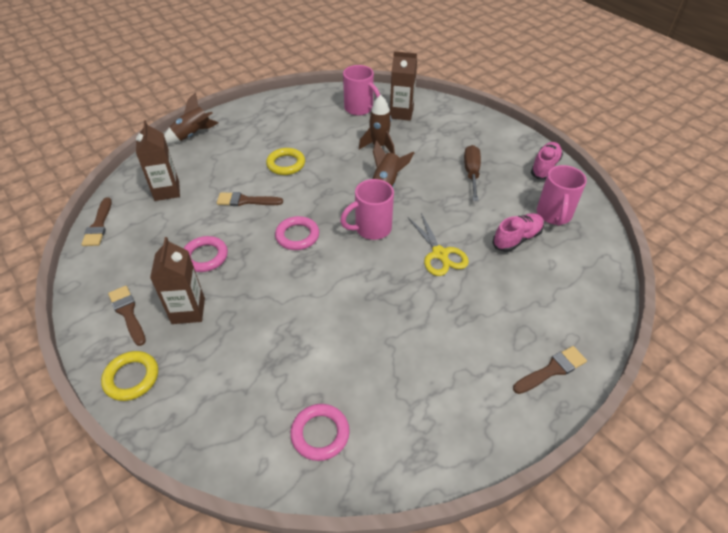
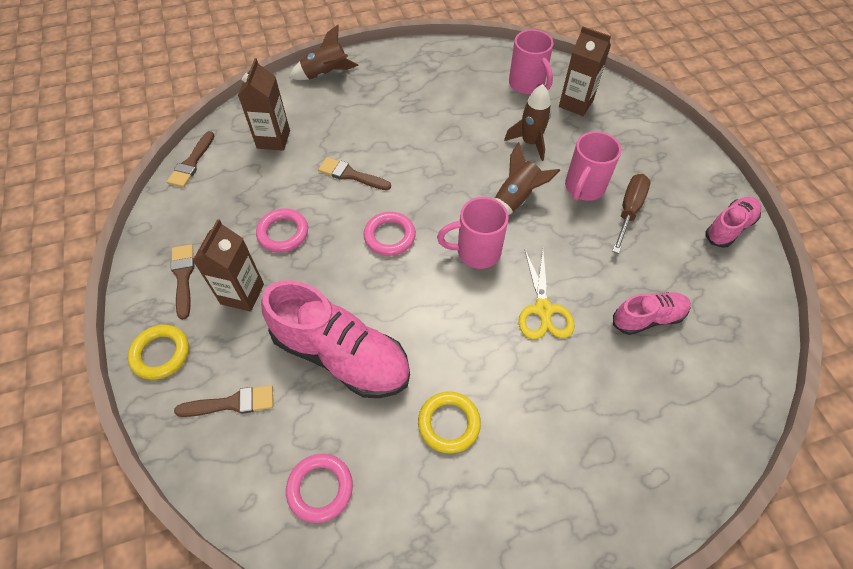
camera: 20 degrees right, 10 degrees up
yellow ring [266,148,305,175] -> yellow ring moved to [418,391,481,453]
brown brush [513,346,587,394] -> brown brush moved to [174,385,273,417]
pink mug [537,165,587,226] -> pink mug moved to [565,131,621,201]
none -> pink shoe [262,280,410,398]

